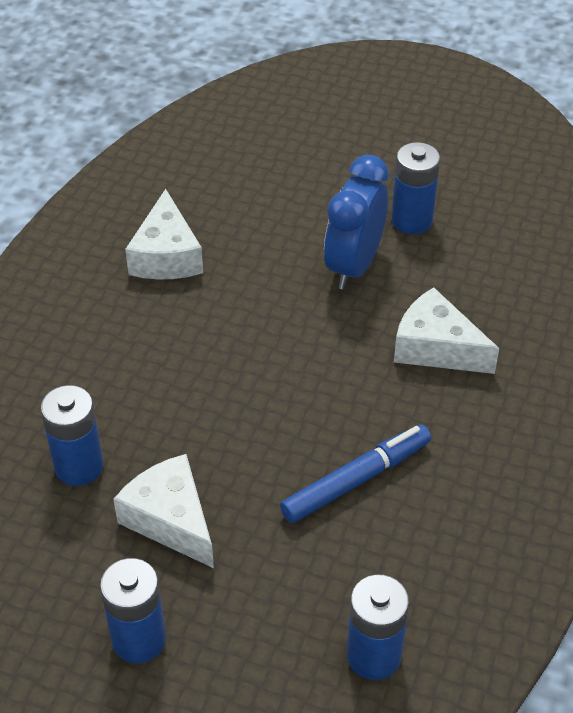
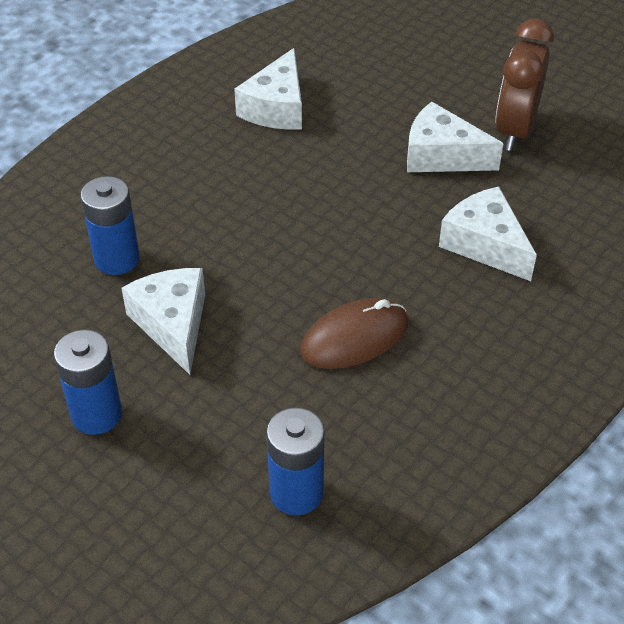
camera: 20 degrees right, 0 degrees up
blue marker [280,424,431,523] -> brown mouse [300,298,408,369]
blue clock [324,155,389,290] -> white cheese [407,102,504,172]
blue battery [391,142,440,234] -> brown clock [495,19,554,151]

